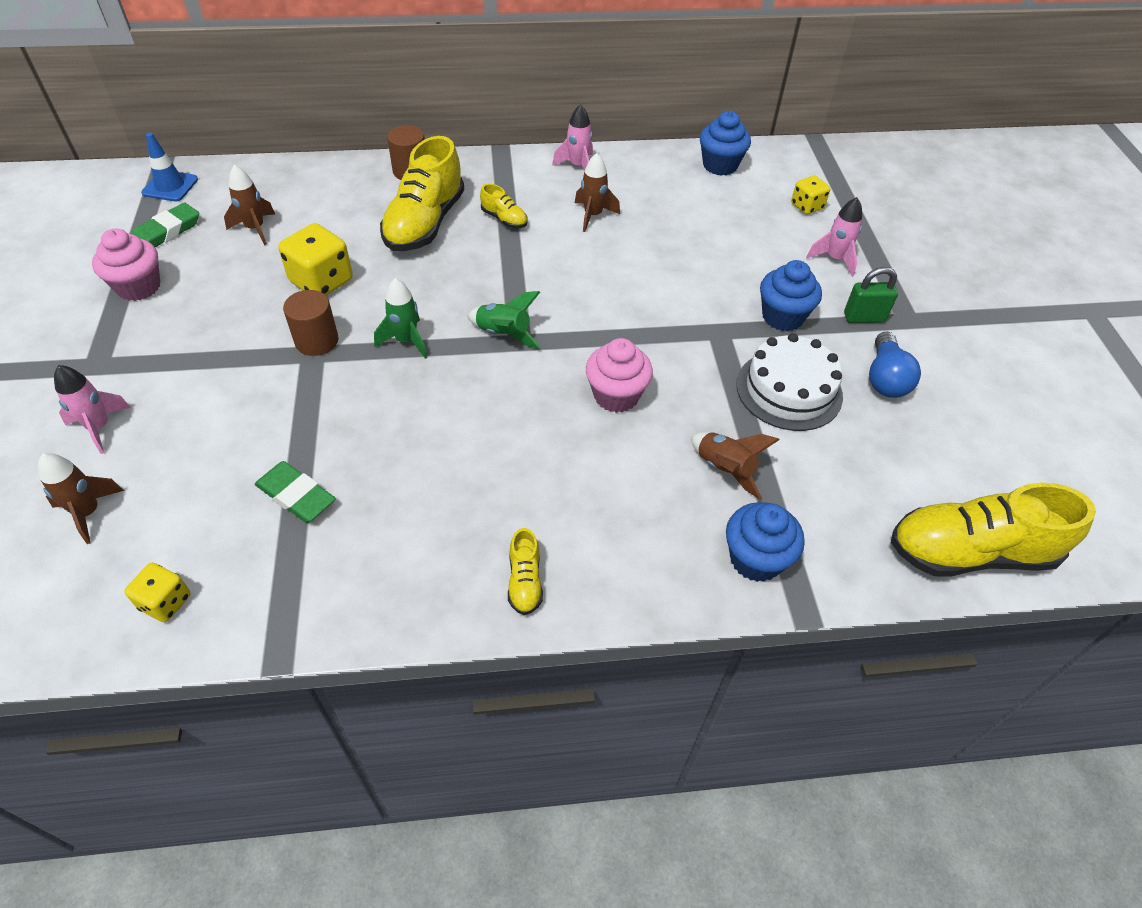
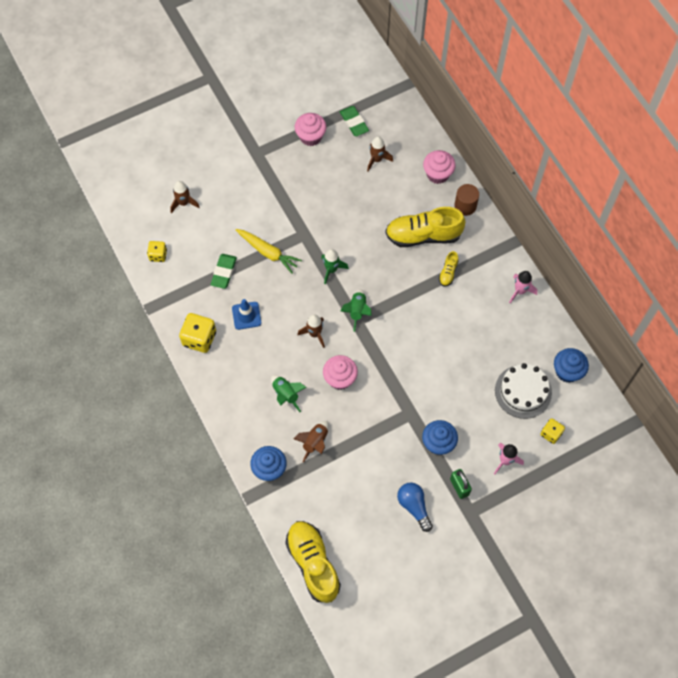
camera: 70 degrees right, 15 degrees up
pink rocket [54,365,131,454] -> none
green eraser [132,202,199,247] -> green eraser turned 45 degrees clockwise [339,106,369,136]
blue traffic cone [141,133,198,201] -> blue traffic cone moved to [232,299,262,330]
yellow dice [279,223,353,295] -> yellow dice moved to [179,313,216,353]
brown cylinder [283,290,339,356] -> none
yellow shoe [508,528,543,615] -> none
brown rocket [575,153,620,232] -> brown rocket moved to [298,315,325,348]
white cake [736,333,843,431] -> white cake moved to [495,363,552,419]
blue light bulb [869,332,921,398] -> blue light bulb turned 75 degrees clockwise [397,483,433,532]
none -> yellow carrot [236,229,302,274]
none -> green rocket [271,375,306,412]
none -> pink cupcake [423,150,455,184]

